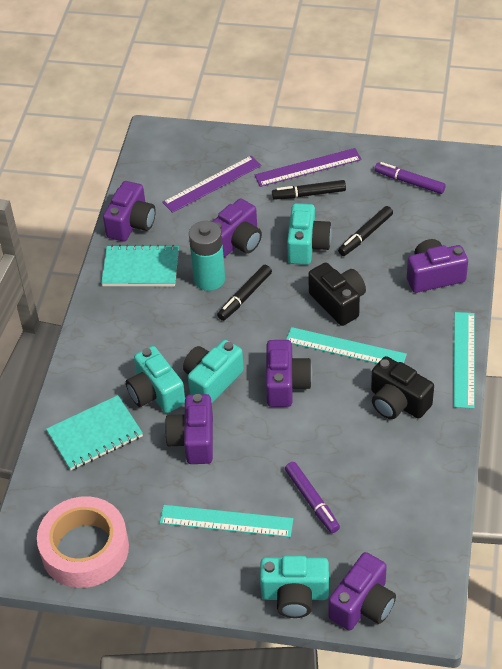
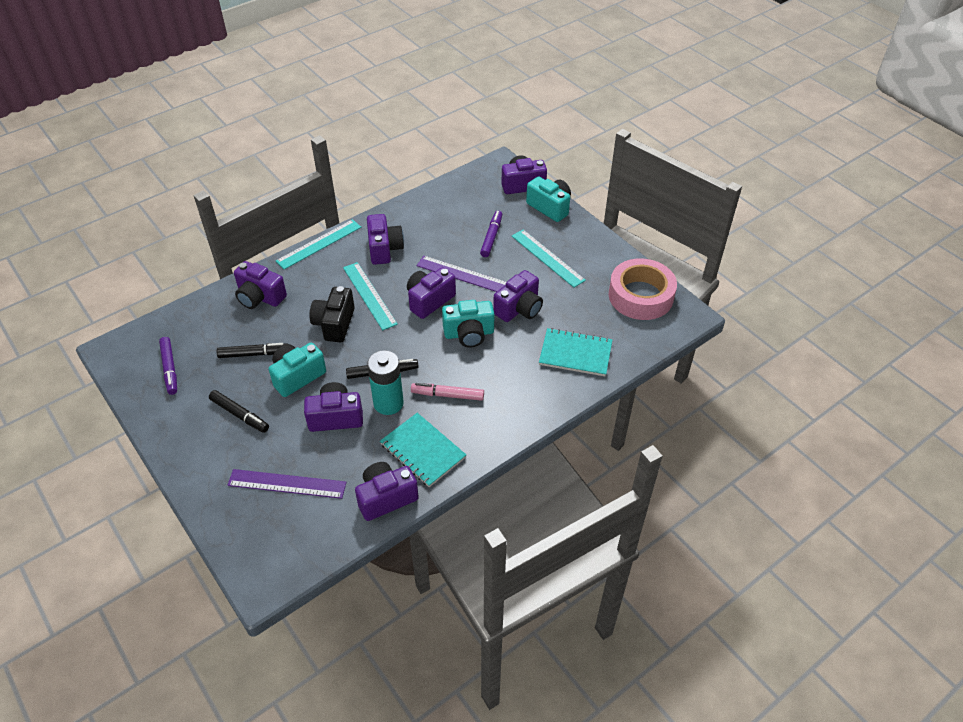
camera: 140 degrees left, 0 degrees up
turquoise camera [126,346,185,413] -> none
purple ruler [254,148,362,187] -> purple ruler moved to [417,256,506,292]
black camera [371,356,434,419] -> purple camera [367,214,404,265]
none -> pink marker [411,383,484,401]

